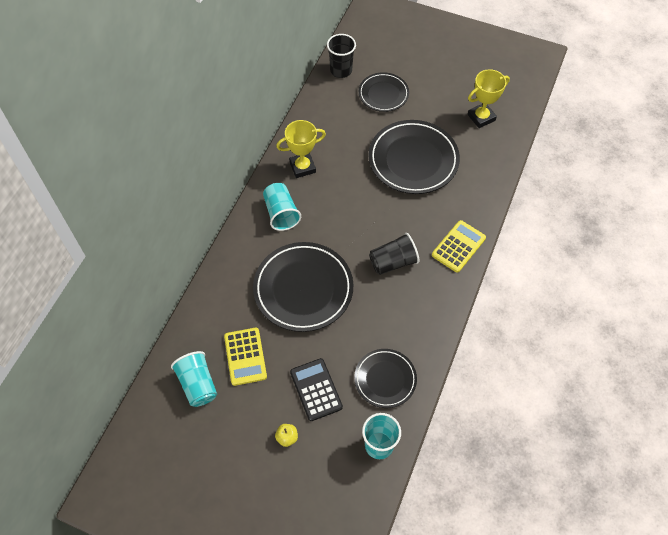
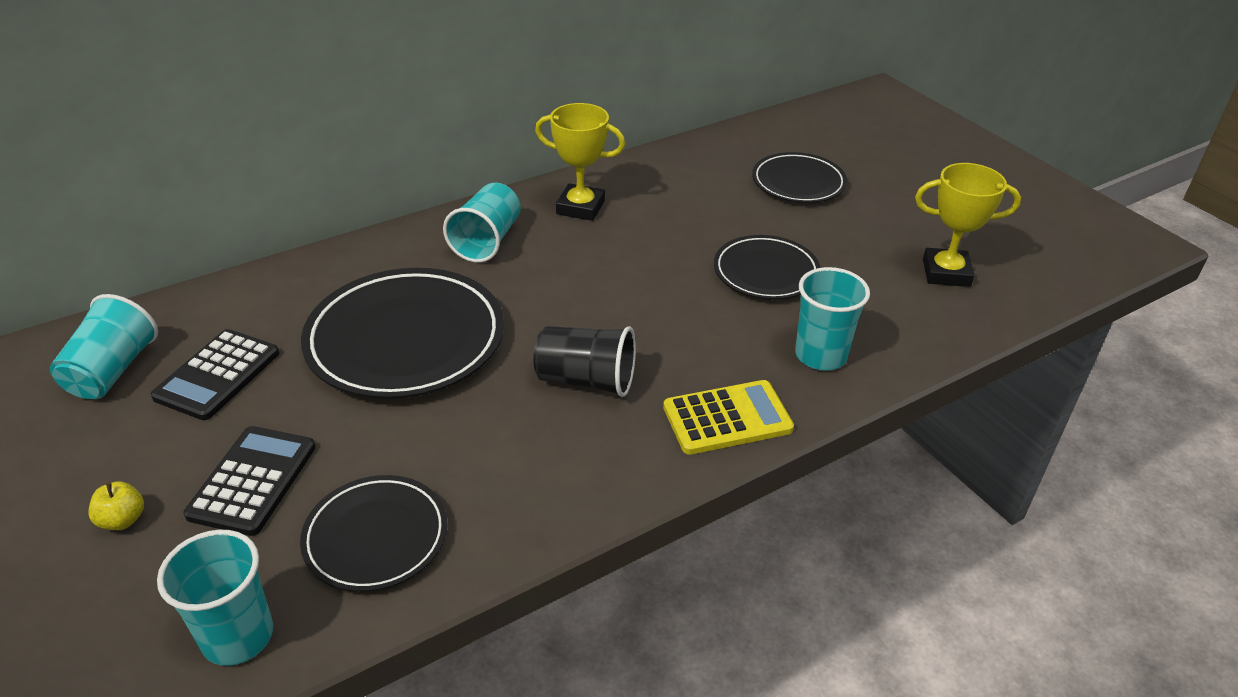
camera: 35 degrees right, 20 degrees down
yellow calculator [224,328,267,386] -> black calculator [151,329,279,420]
black cup [327,34,356,78] -> none
black plate [368,120,460,194] -> black plate [714,235,821,300], size x0.59
none -> turquoise cup [795,267,870,371]

